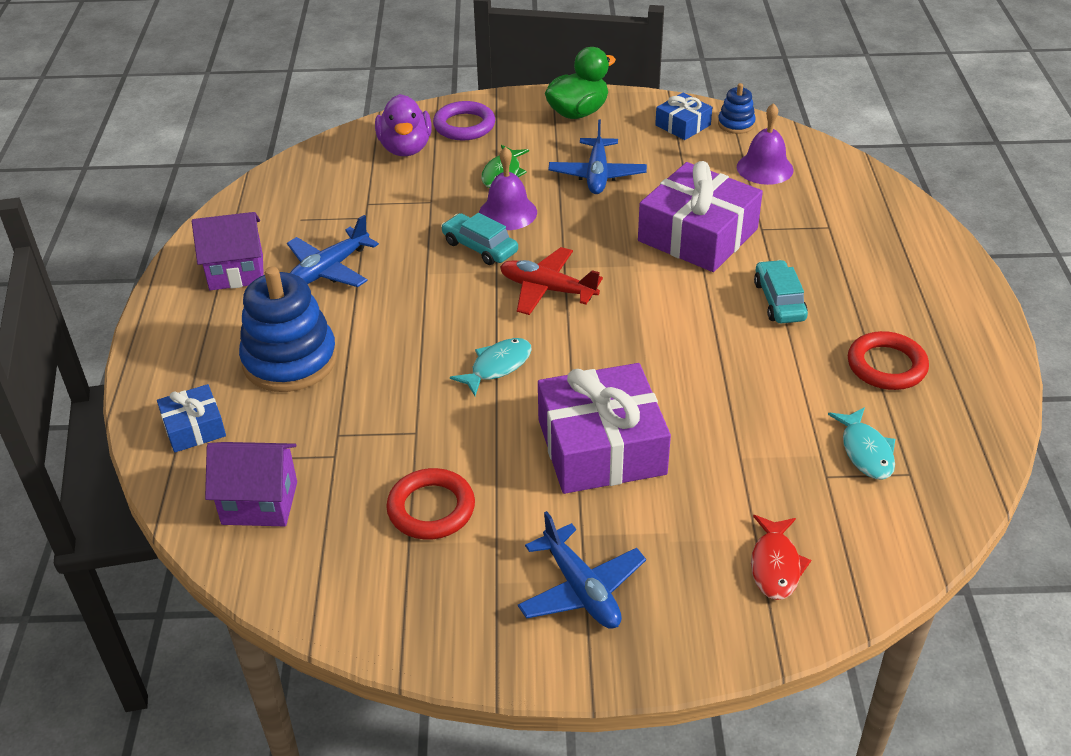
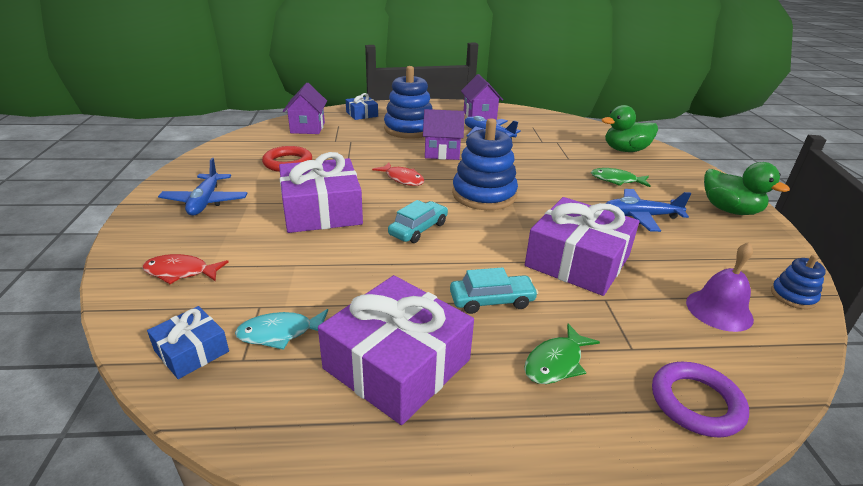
camera: 85 degrees right, 10 degrees down
purple duck [375,94,432,156] -> green duck [602,105,658,152]
purple ring [433,101,495,140] -> purple ring moved to [652,362,749,438]
turquoise car [441,213,518,265] -> turquoise car moved to [388,200,448,243]
turquoise fish [450,338,532,396] -> red fish [372,162,424,186]
purple bell [479,147,537,230] -> none
red plane [500,247,603,315] -> blue stacking toy [452,118,518,210]
blue plane [518,511,646,629] -> blue plane turned 60 degrees counterclockwise [158,158,247,216]
blue gift [655,93,712,140] -> blue gift moved to [147,306,229,379]
red ring [848,331,929,390] -> purple gift [318,275,474,425]
none -> purple house [423,109,465,160]
none -> green fish [524,324,600,384]

